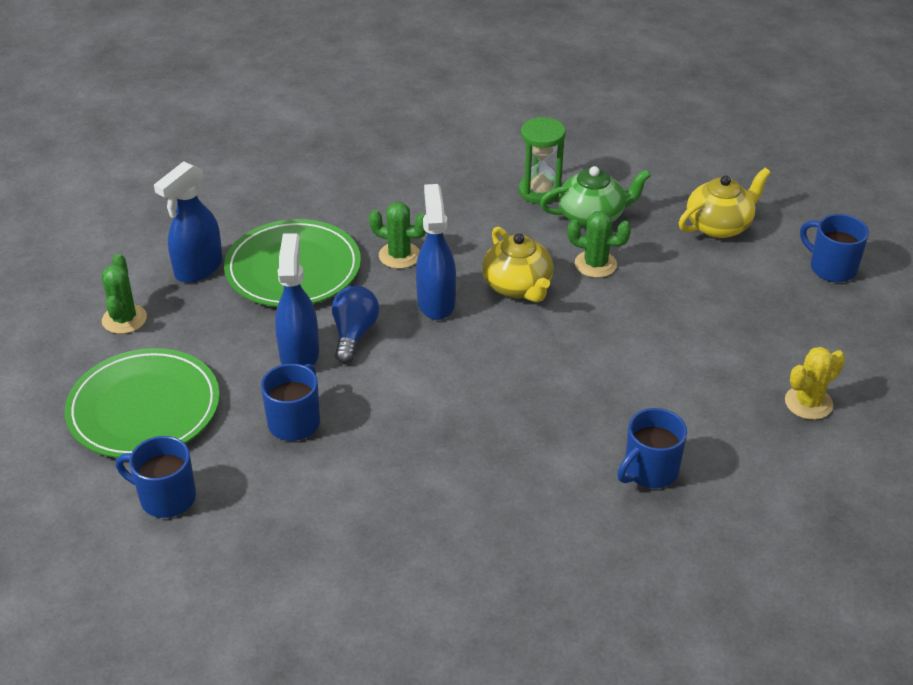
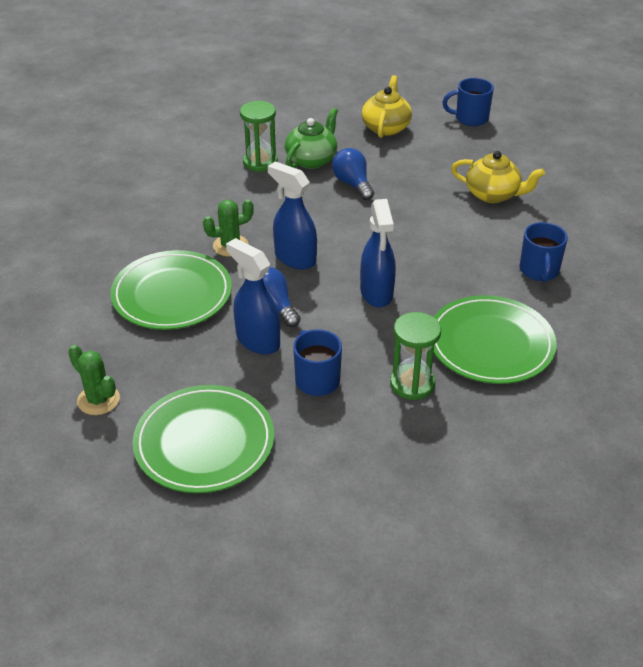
camera: 45 degrees left, 0 degrees up
blue mug [116,436,196,518] -> none
blue spray bottle [154,161,223,283] -> blue spray bottle moved to [360,199,396,307]
yellow teapot [482,226,554,302] -> yellow teapot moved to [451,151,545,203]
green cactus [567,211,631,278] -> blue light bulb [332,148,374,200]
yellow cactus [785,347,845,420] -> none
none -> green hourglass [390,312,441,400]
none -> green plate [434,295,557,384]

